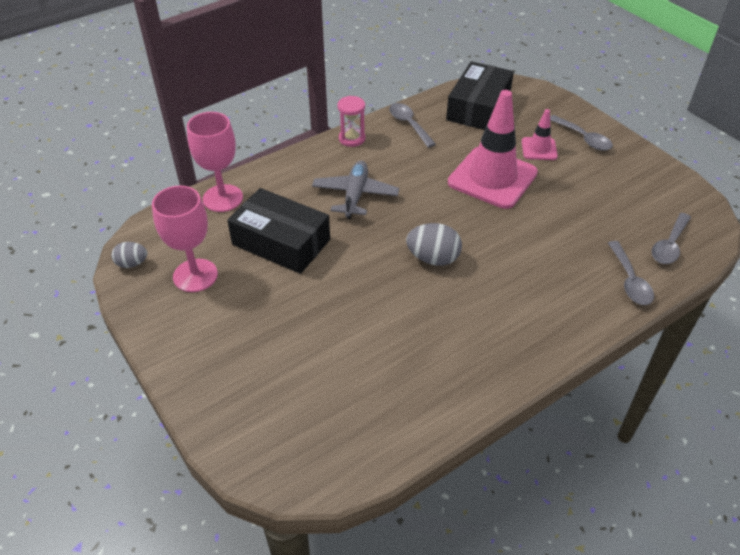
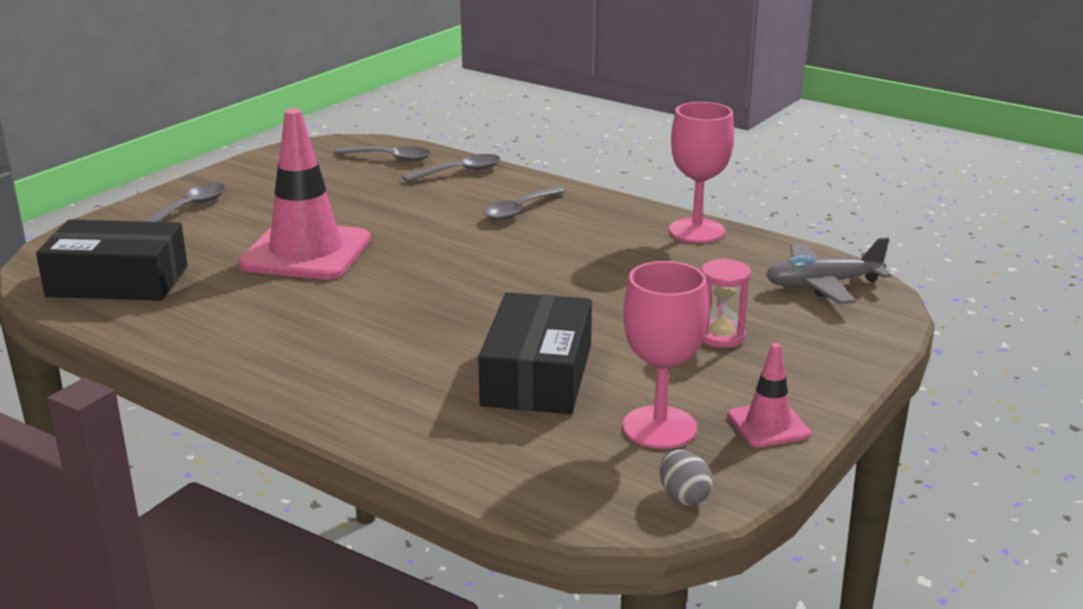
camera: 110 degrees left, 20 degrees down
pink goblet [187,112,243,212] -> pink goblet moved to [669,102,734,243]
grey plane [312,161,399,219] -> grey plane moved to [766,237,891,304]
pink hourglass [338,96,365,147] -> pink hourglass moved to [701,258,751,348]
grey spoon [389,103,436,148] -> grey spoon moved to [483,186,565,220]
grey egg [406,223,462,266] -> none
pink traffic cone [522,109,558,160] -> pink traffic cone moved to [727,343,811,447]

